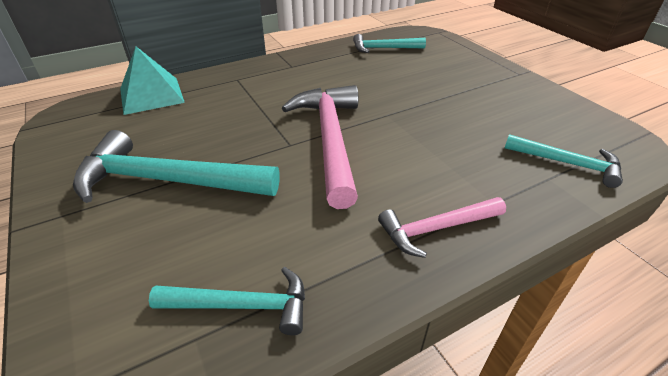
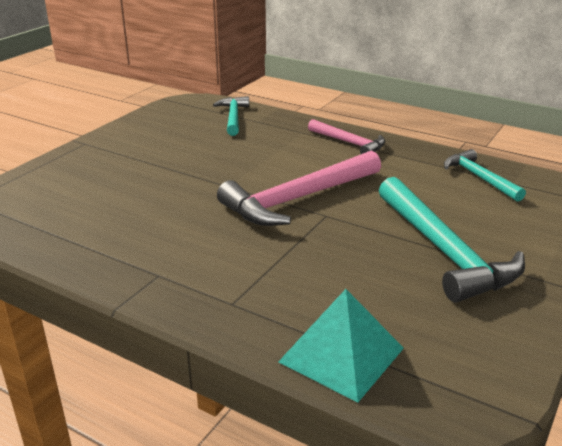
camera: 120 degrees left, 10 degrees down
turquoise hammer [353,34,426,53] -> none

